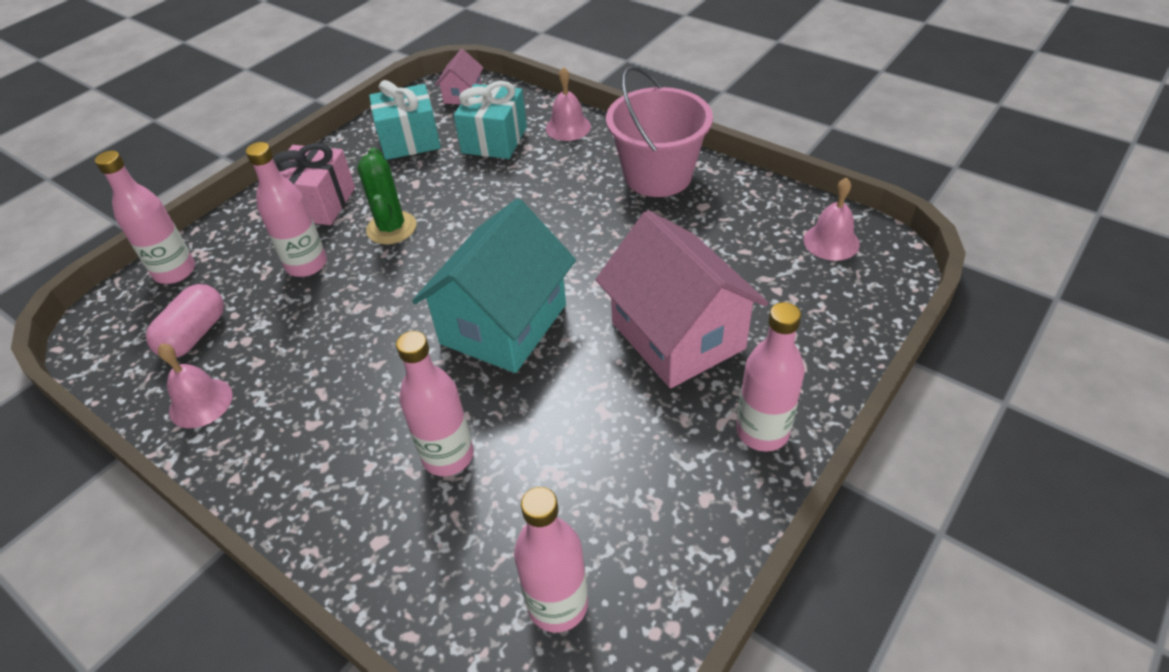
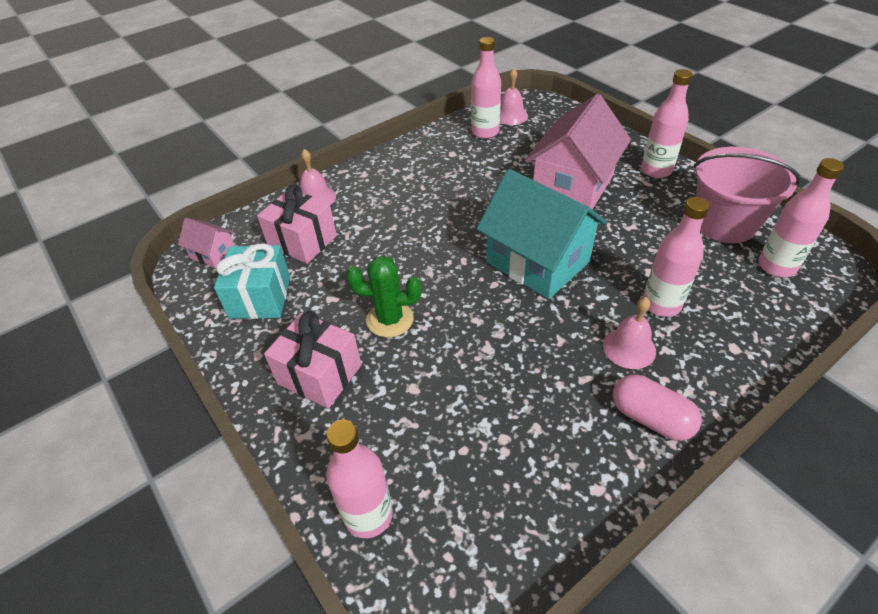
camera: 75 degrees left, 0 degrees up
pink capsule [146,284,224,358] -> pink capsule moved to [613,374,702,441]
pink bell [158,344,232,428] -> pink bell moved to [603,297,656,369]
pink bottle [246,142,327,277] -> pink bottle moved to [471,37,501,139]
turquoise gift [454,81,527,159] -> pink gift [257,185,337,264]
pink house [596,210,768,388] -> pink house turned 45 degrees counterclockwise [525,94,631,210]
pink bucket [606,66,713,197] -> pink bucket moved to [694,147,801,243]

